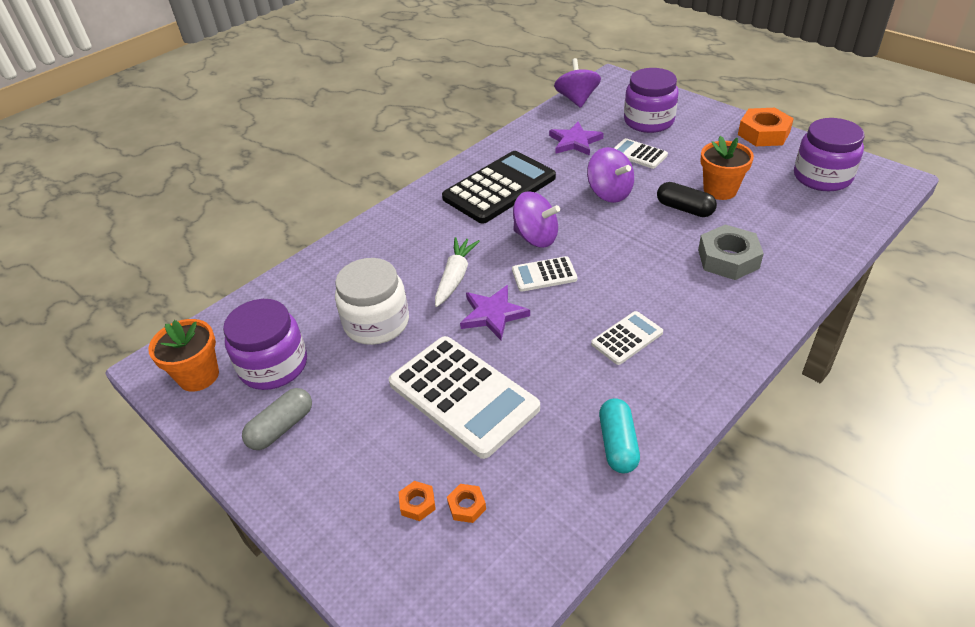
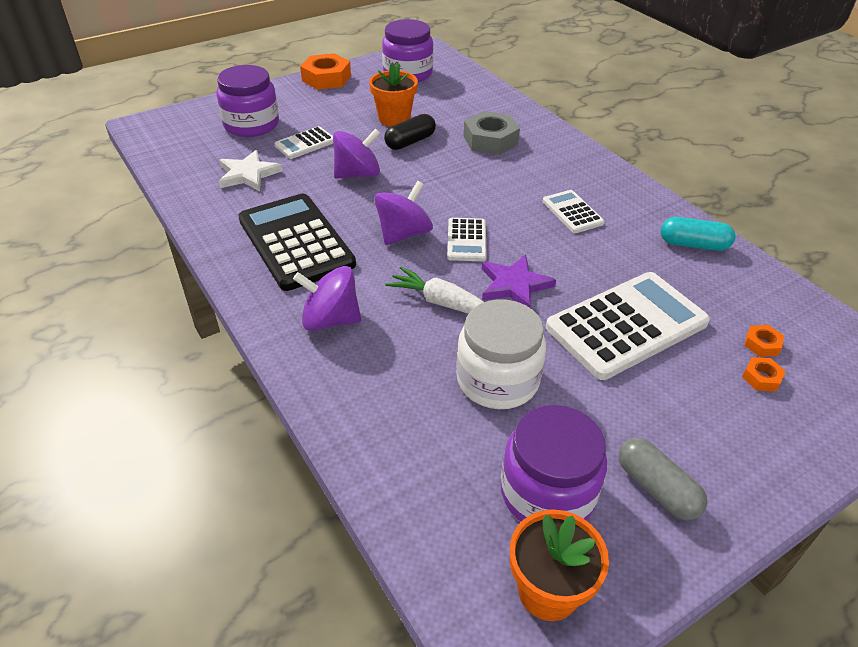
camera: 80 degrees left, 0 degrees up
purple star [549,122,604,156] -> white star [219,150,282,191]
purple spinning top [554,58,601,108] -> purple spinning top moved to [293,266,361,331]

